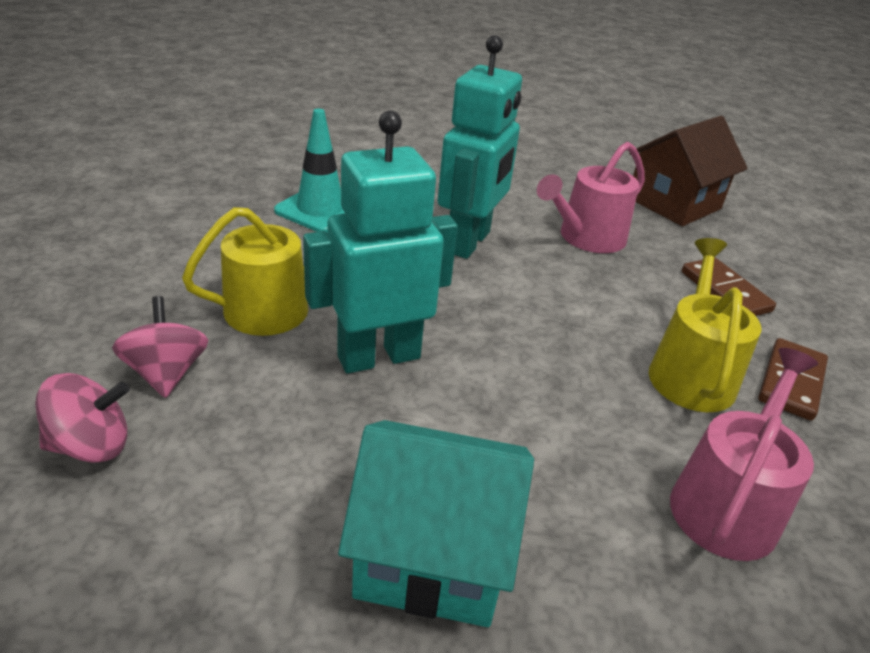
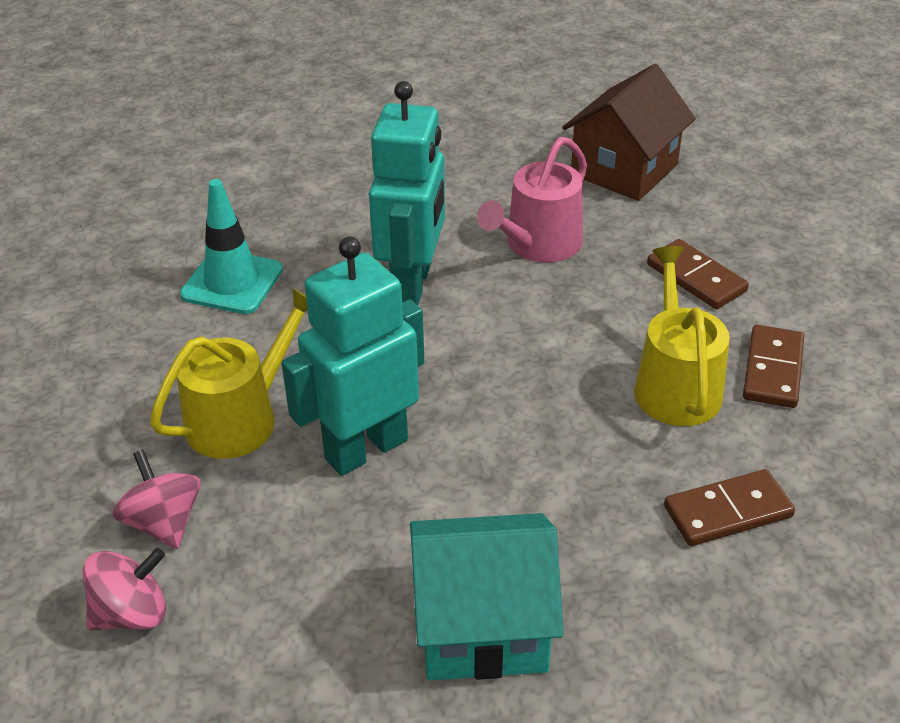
camera: 10 degrees left, 5 degrees up
pink watering can [670,348,818,561] -> brown domino [664,469,795,546]

